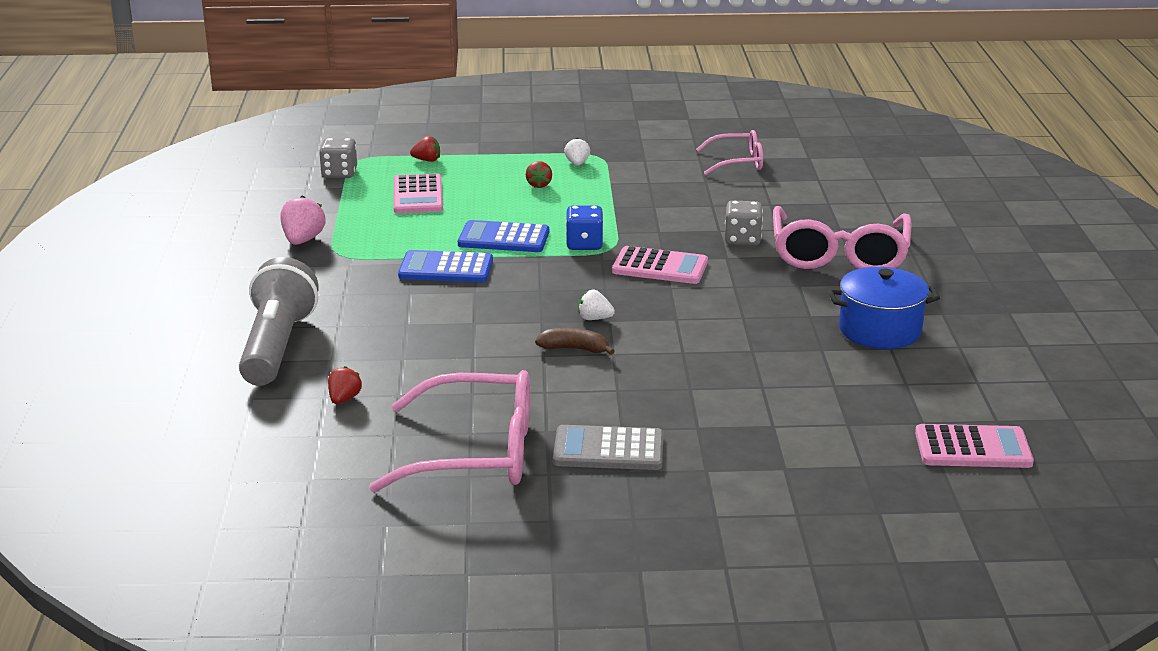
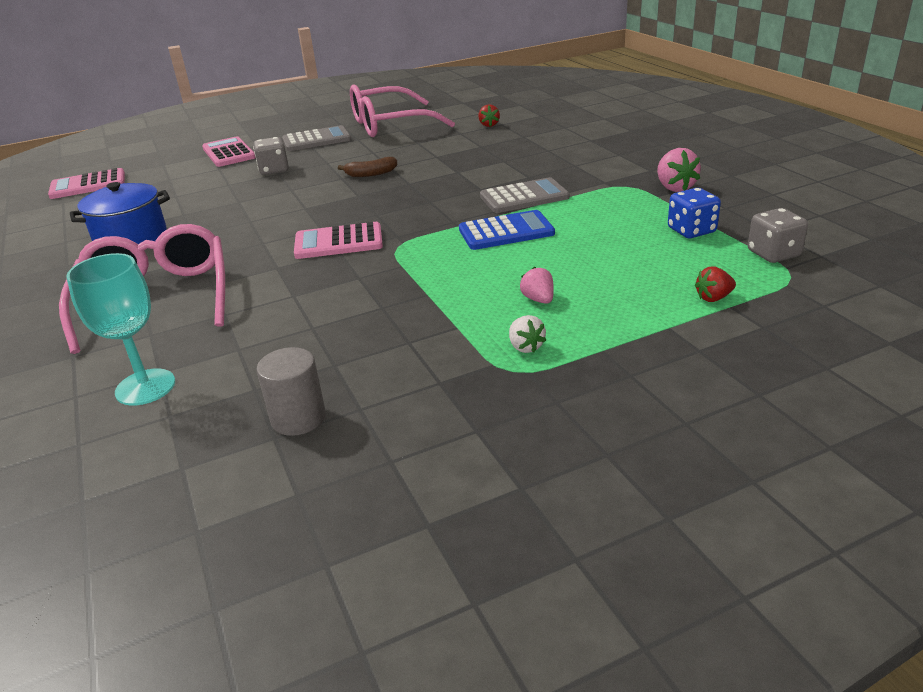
camera: 160 degrees right, 5 degrees up
grey flashlight [239,257,319,386] -> none
pink calculator [394,173,443,214] -> pink calculator moved to [202,136,256,167]
blue calculator [398,250,493,282] -> grey calculator [480,177,570,213]
red strawberry [526,161,552,188] -> pink strawberry [520,267,554,304]
blue dice [566,206,604,250] -> blue dice moved to [668,188,721,238]
white strawberry [578,290,615,320] -> none
pink glasses [696,130,763,175] -> grey cylinder [257,347,326,436]
grey dice [725,200,763,246] -> grey dice moved to [253,137,289,175]
none -> turquoise goblet [66,253,175,405]

